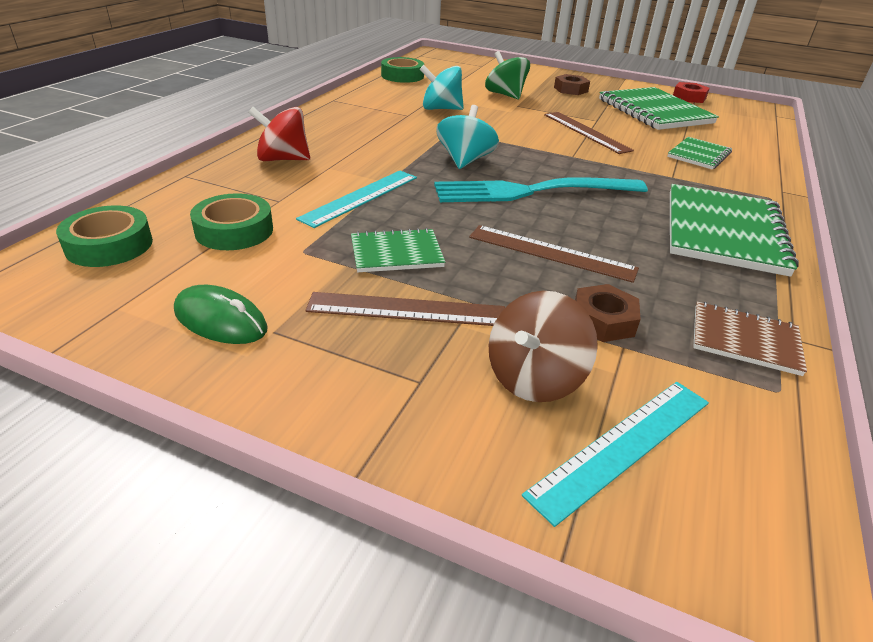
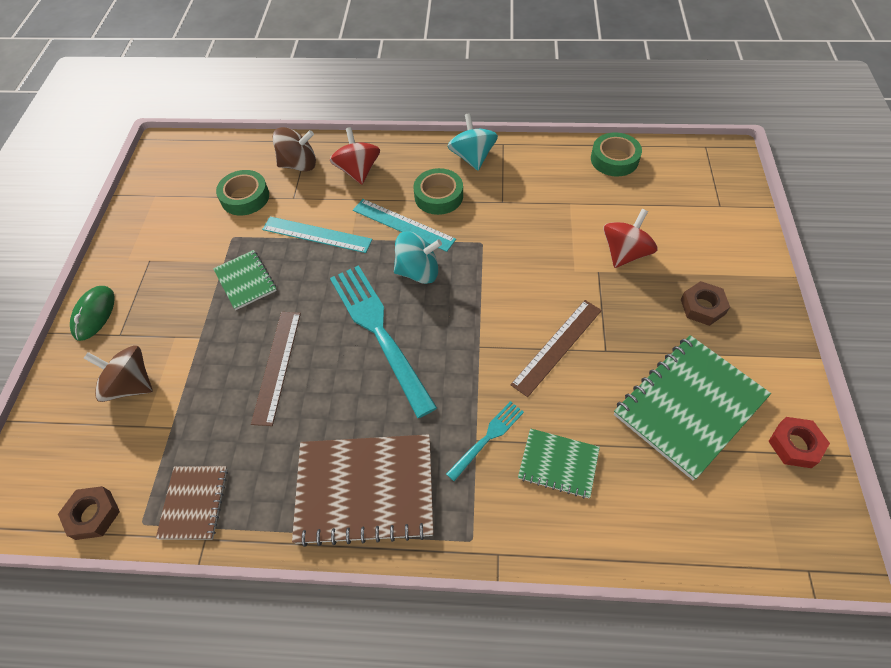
camera: 75 degrees right, 20 degrees up
green tape [56,206,153,267] -> green tape moved to [414,168,463,215]
green mouse [174,285,268,344] -> green mouse moved to [70,286,115,341]
brown ruler [306,292,505,326] -> none
turquoise spinning top [419,65,464,110] -> turquoise spinning top moved to [448,113,498,171]
green spinning top [485,51,530,99] -> red spinning top [603,209,658,268]
turquoise ruler [522,382,709,527] -> turquoise ruler moved to [353,199,456,252]
brown nut [575,284,641,342] -> brown nut moved to [58,486,120,540]
green notebook [670,184,799,277] -> brown notebook [292,434,434,547]
none -> brown spinning top [272,127,316,172]
none -> turquoise fork [446,401,524,481]

